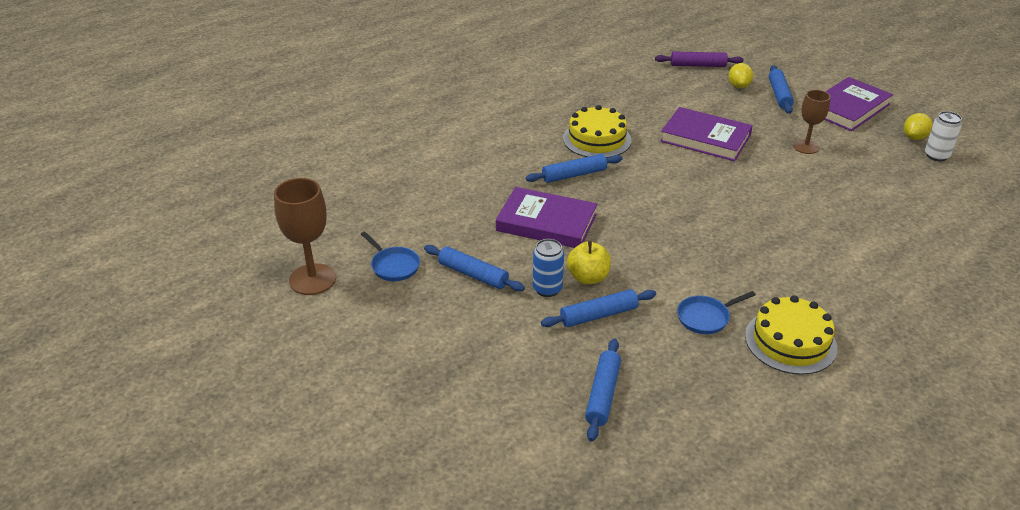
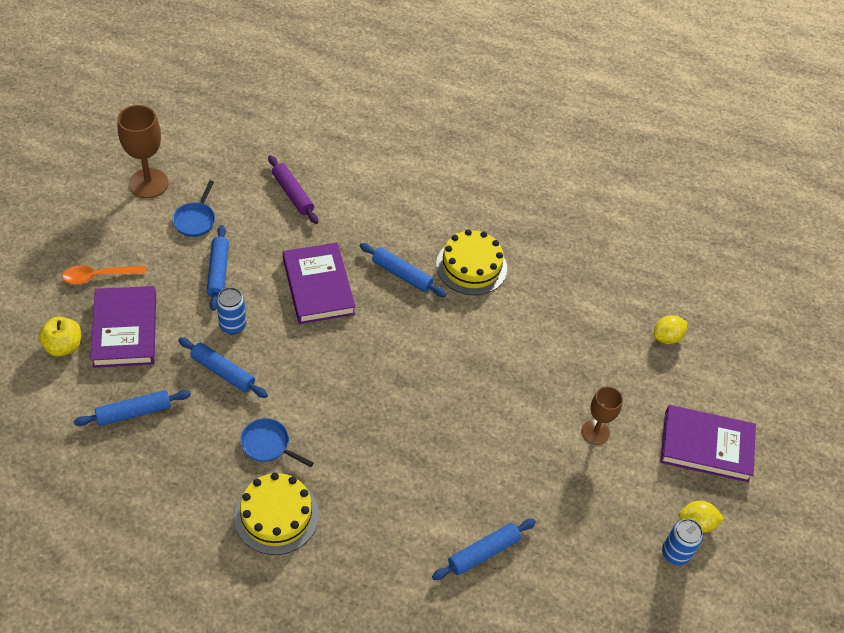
camera: 50 degrees right, 15 degrees up
yellow apple [567,241,611,284] -> yellow apple moved to [38,317,81,357]
purple rolling pin [655,51,743,67] -> purple rolling pin moved to [268,155,318,224]
purple book [660,107,753,161] -> purple book moved to [90,286,156,368]
blue rolling pin [769,65,794,114] -> blue rolling pin moved to [432,519,536,580]
white can [925,111,962,161] -> blue can [662,519,703,565]
none -> orange spoon [62,266,145,284]

